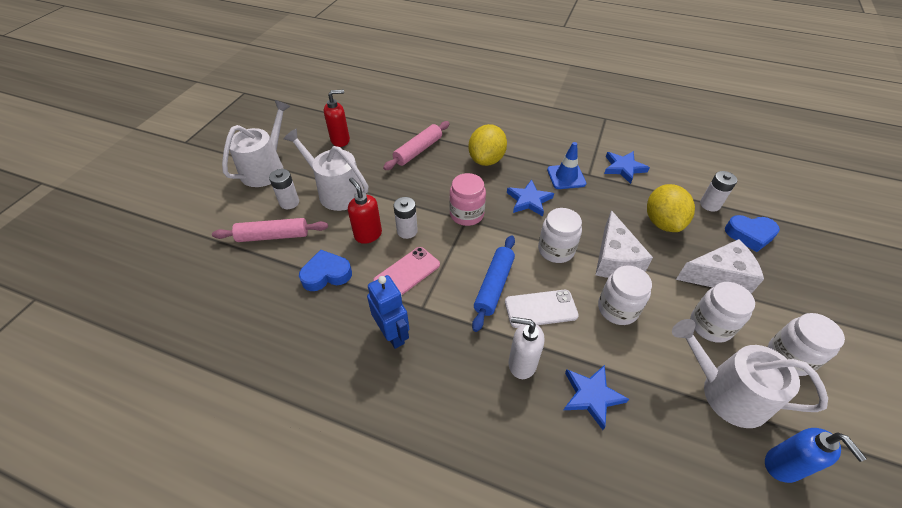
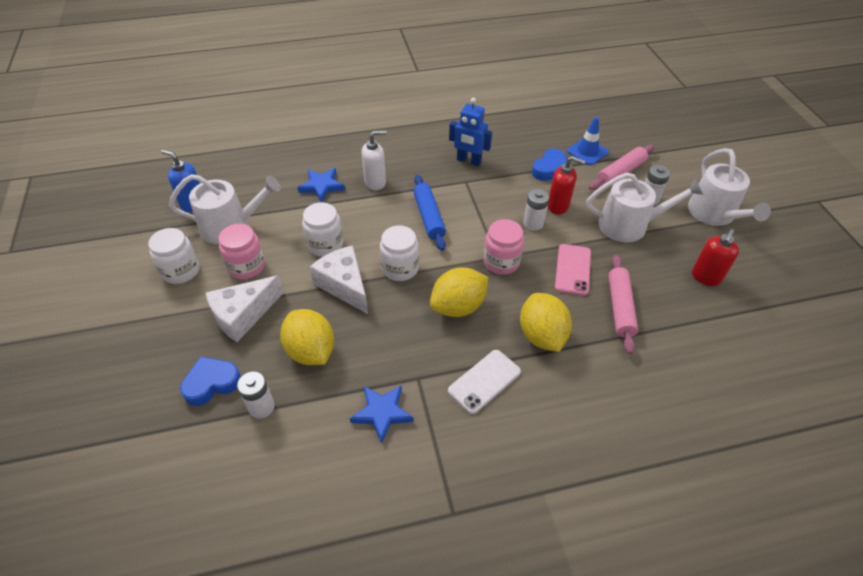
camera: 145 degrees right, 0 degrees up
pink phone [373,247,440,295] -> pink phone moved to [555,244,591,296]
white phone [505,290,579,328] -> white phone moved to [448,350,521,414]
blue star [507,180,554,216] -> yellow lemon [430,268,489,317]
blue traffic cone [547,142,586,189] -> blue traffic cone moved to [567,117,609,165]
white jar [690,282,755,343] -> pink jar [218,224,265,279]

